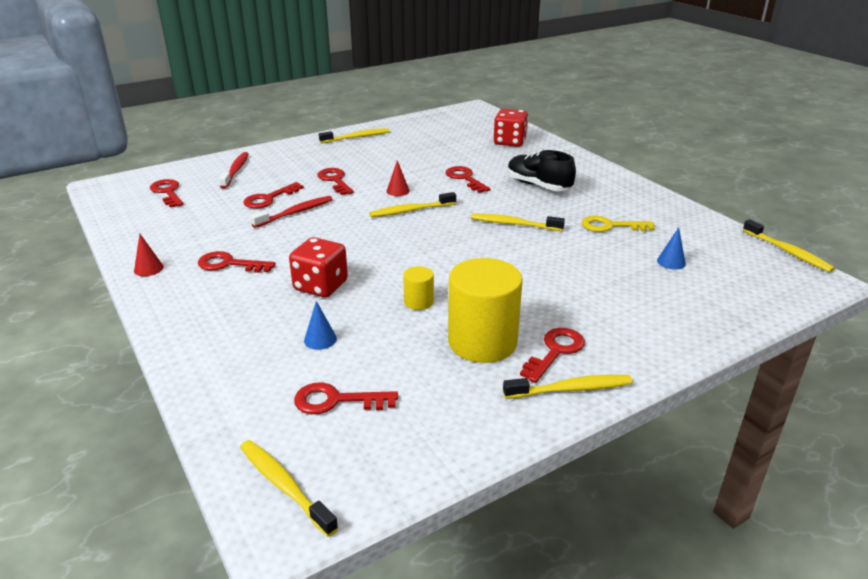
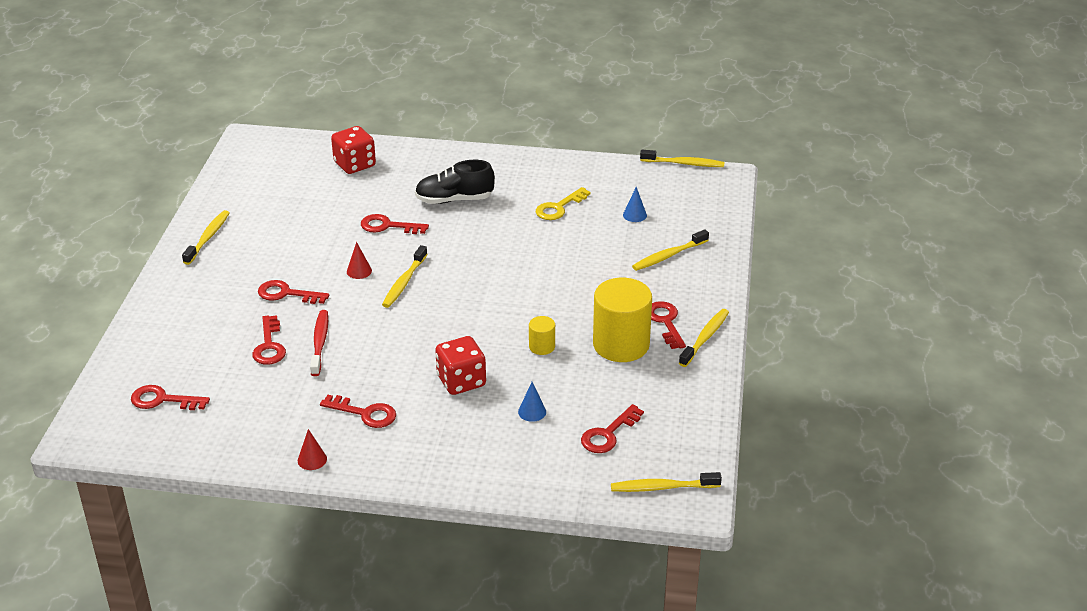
camera: 50 degrees left, 5 degrees up
red key [198,251,276,273] -> red key turned 120 degrees counterclockwise [320,395,396,428]
red toothbrush [219,152,249,188] -> none
yellow toothbrush [471,214,565,231] -> yellow toothbrush moved to [632,229,709,271]

